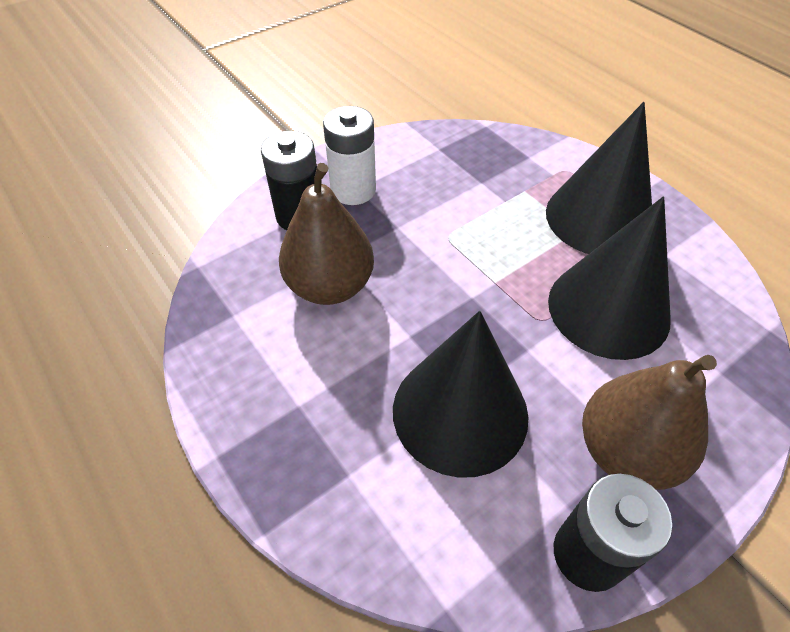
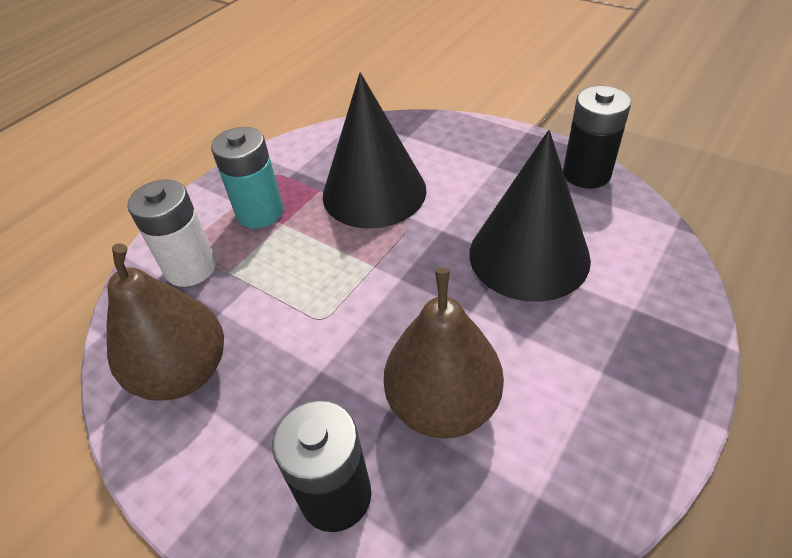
camera: 105 degrees left, 5 degrees down
white battery [323,106,376,205] -> white battery moved to [127,180,216,287]
black cone [546,102,652,254] -> turquoise battery [211,127,283,228]
brown pear [582,355,717,490] -> brown pear moved to [107,243,224,401]

